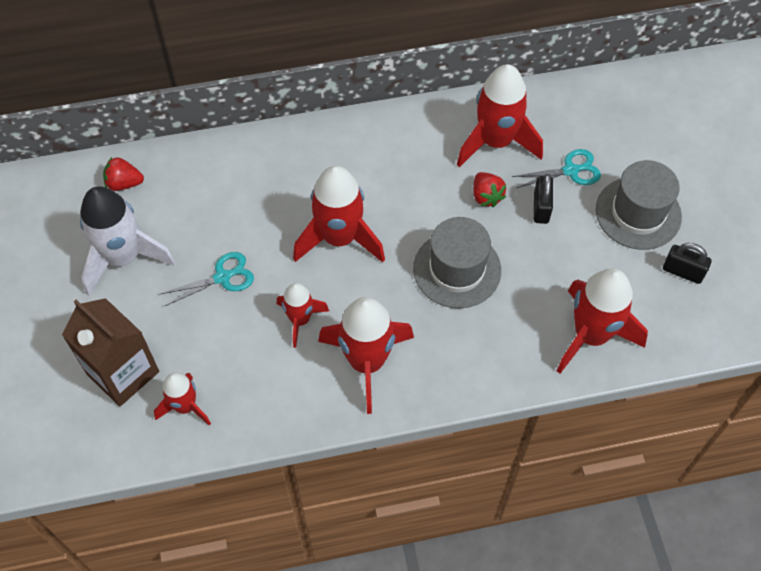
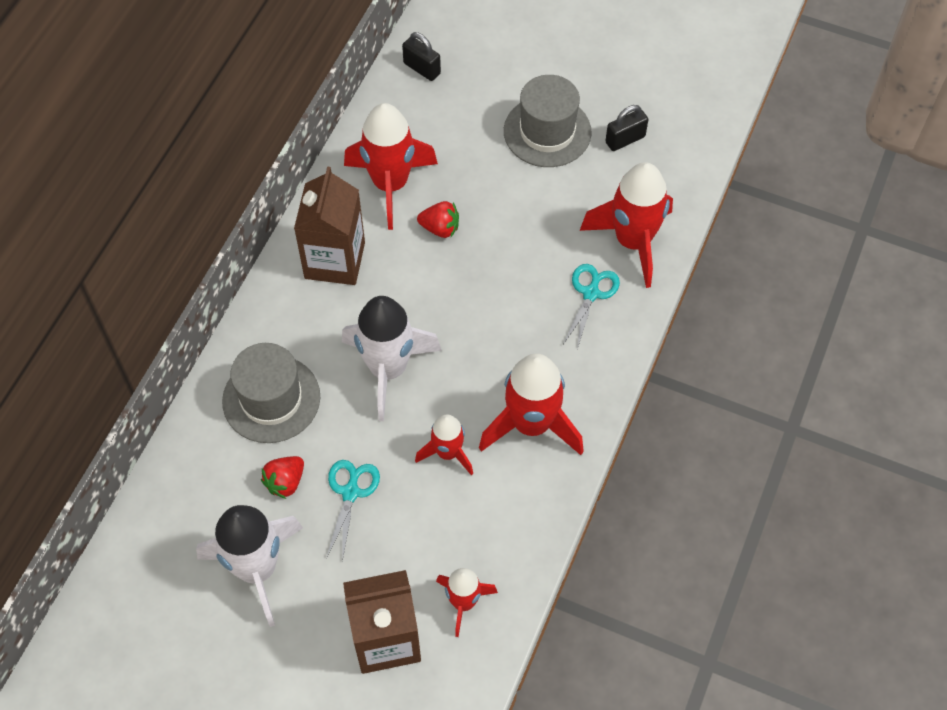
camera: 55 degrees left, 0 degrees up
red strawberry [103,157,144,191] -> red strawberry moved to [261,456,304,499]
red rocket [293,166,385,262] -> white rocket [342,296,442,421]
grey hat [413,217,501,308] -> grey hat moved to [222,343,320,443]
turquoise scissors [512,149,601,188] -> turquoise scissors moved to [563,264,620,349]
black padlock [534,174,553,224] -> black padlock moved to [402,32,441,81]
none -> brown carton [294,166,365,285]

